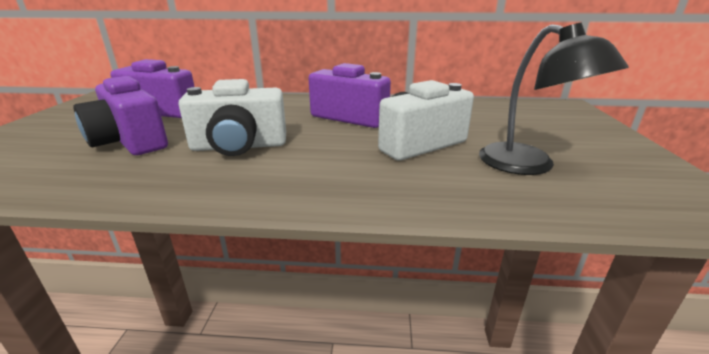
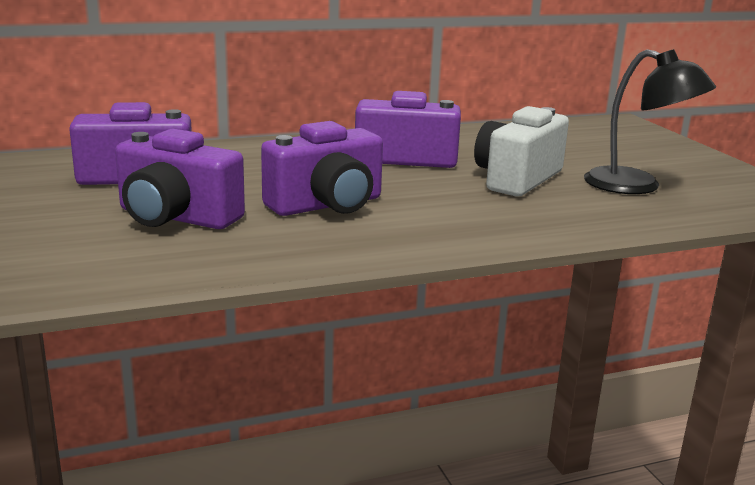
camera: 25 degrees left, 5 degrees down
white camera [179,79,286,156] -> purple camera [261,121,383,216]

